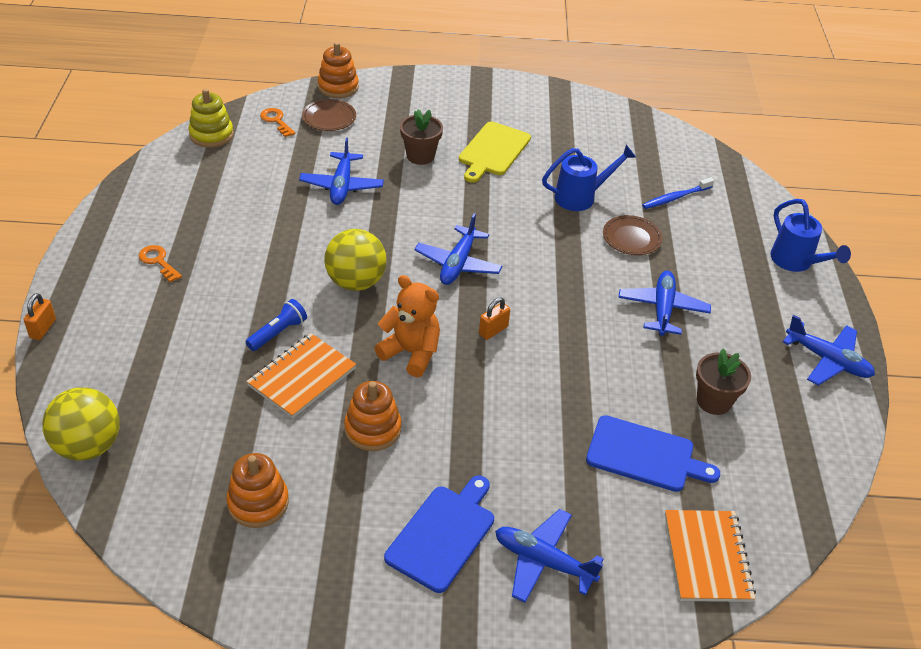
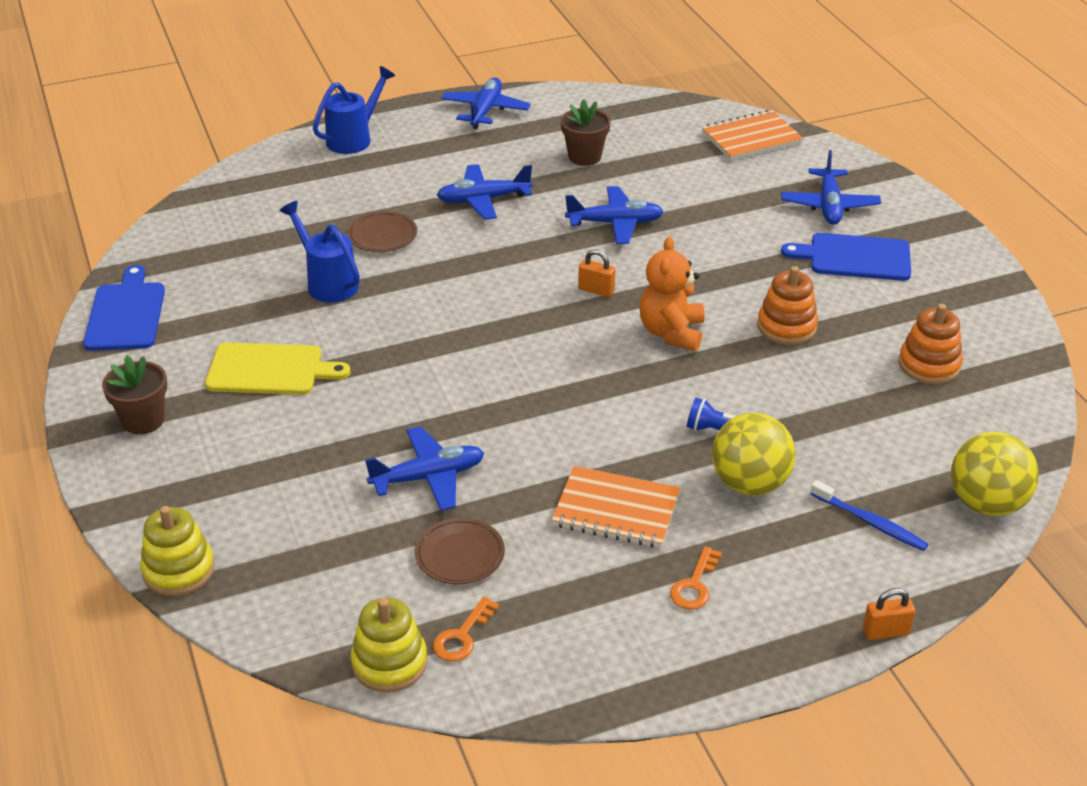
camera: 110 degrees left, 5 degrees down
orange notebook [246,333,356,419] -> orange notebook moved to [552,466,680,548]
orange key [260,108,295,137] -> orange key moved to [433,597,499,662]
brown plate [302,99,356,131] -> brown plate moved to [415,518,505,584]
orange stacking toy [318,42,359,98] -> yellow stacking toy [140,506,215,596]
yellow ball [324,229,387,291] -> yellow ball moved to [712,413,796,496]
brown flower pot [400,109,443,165] -> brown flower pot moved to [102,356,167,434]
blue plane [415,213,502,285] -> blue plane moved to [565,186,664,244]
blue cutting board [586,415,720,492] -> blue cutting board moved to [83,265,165,351]
blue toothbrush [642,177,714,209] -> blue toothbrush moved to [810,480,929,551]

